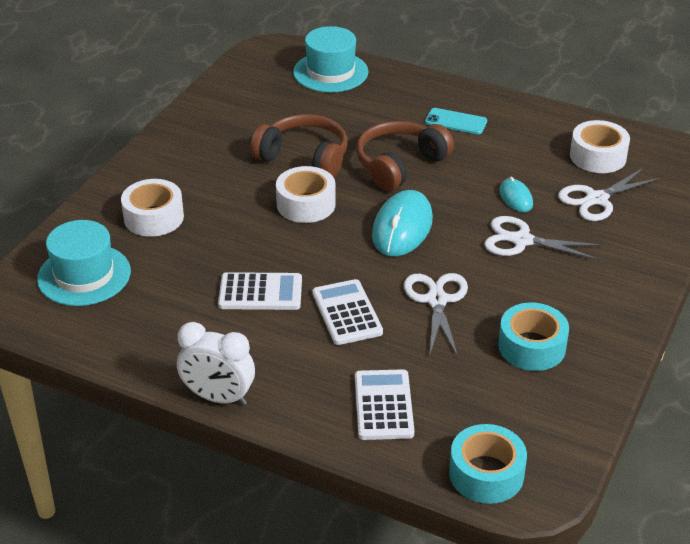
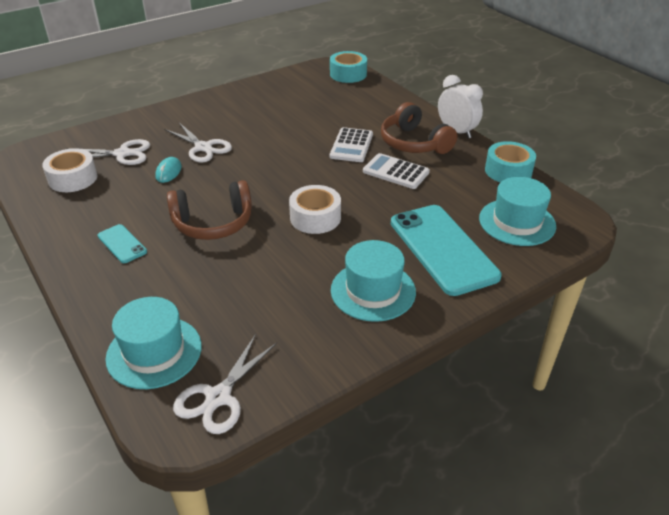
camera: 150 degrees left, 0 degrees up
white tape [121,179,184,237] -> turquoise phone [391,205,502,296]
brown headphones [251,114,348,178] -> brown headphones moved to [381,102,457,154]
white calculator [355,369,414,440] -> none
turquoise mouse [372,190,433,257] -> none
white scissors [404,273,468,357] -> white scissors moved to [173,334,277,434]
turquoise tape [498,303,569,371] -> turquoise tape moved to [485,141,536,183]
none -> turquoise hat [331,240,416,322]

